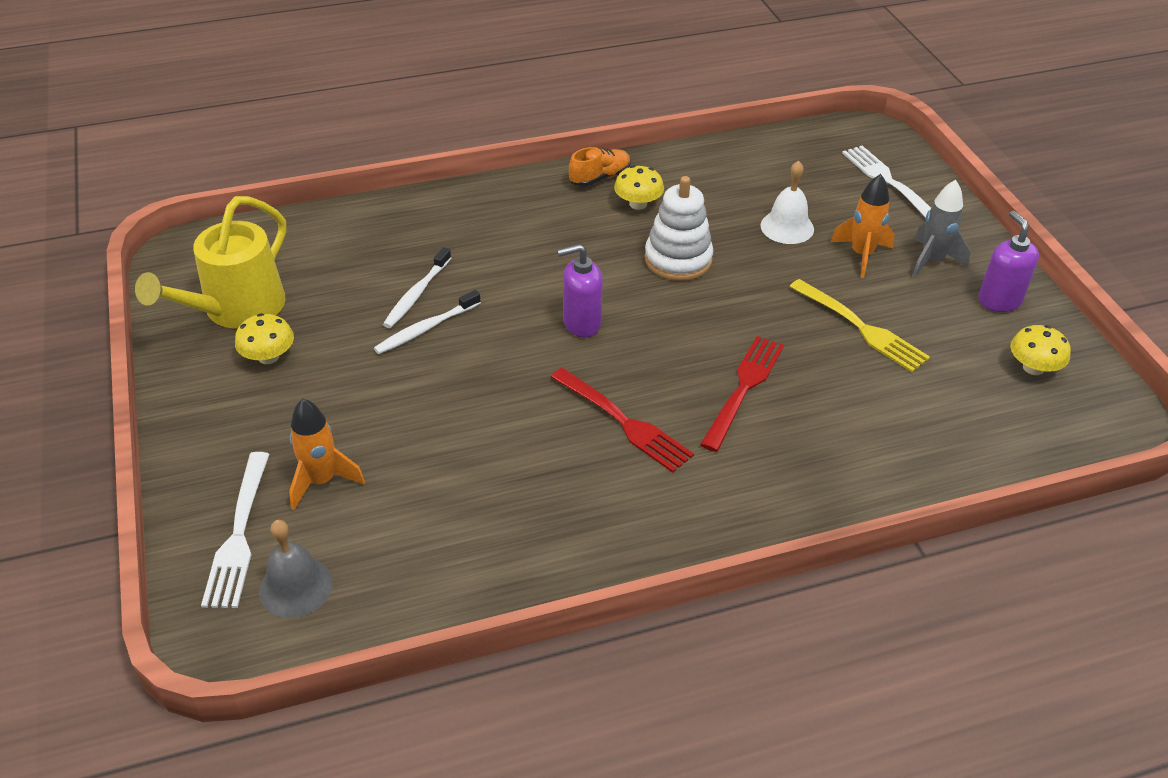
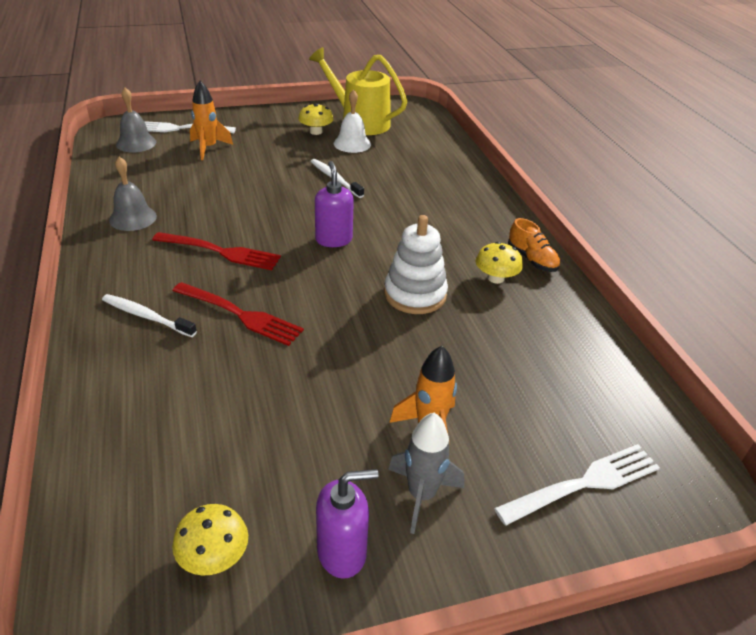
camera: 90 degrees right, 5 degrees down
white toothbrush [383,247,451,328] -> white toothbrush moved to [102,294,197,337]
red fork [551,368,694,473] -> red fork turned 120 degrees counterclockwise [152,232,281,270]
white bell [760,161,814,244] -> white bell moved to [334,89,371,153]
yellow fork [789,279,930,372] -> none
none -> grey bell [109,157,157,231]

